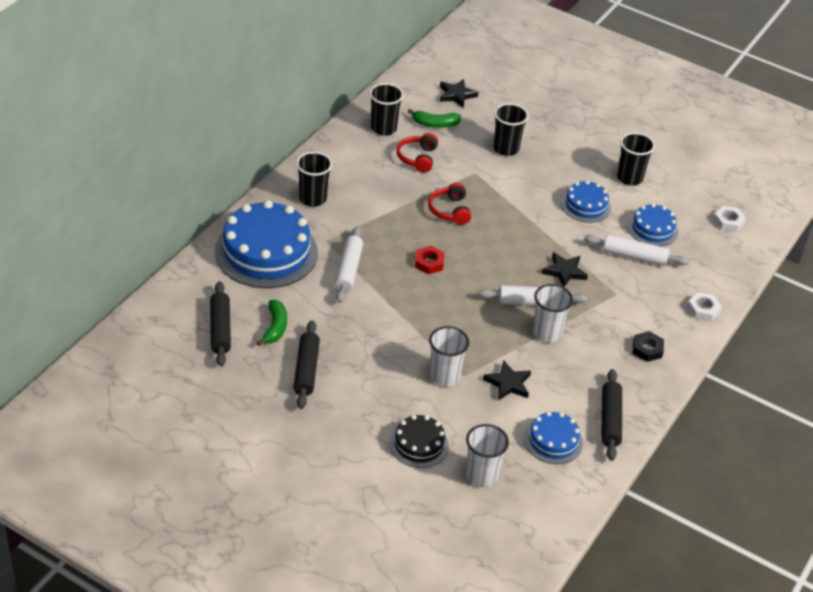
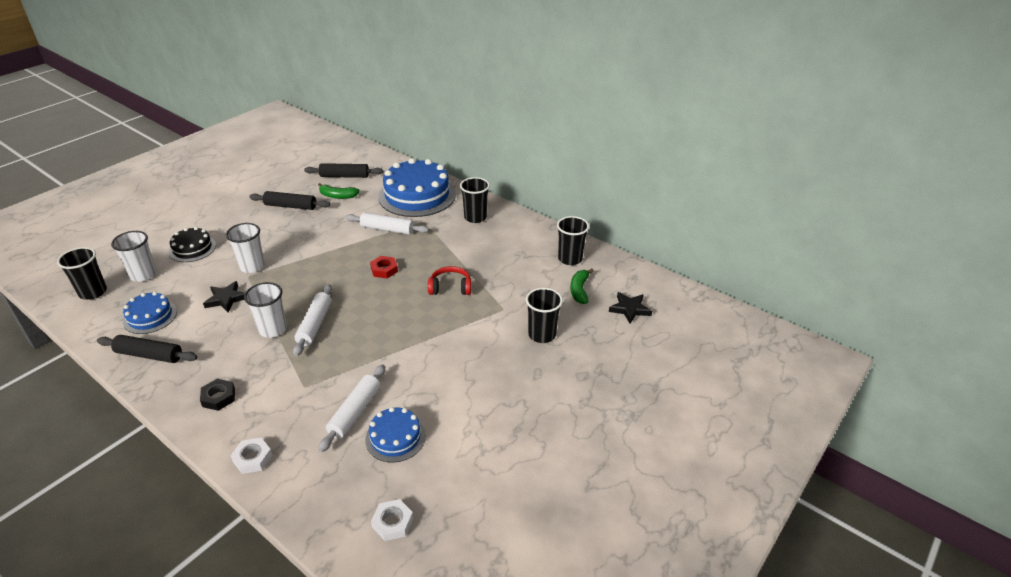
camera: 100 degrees right, 5 degrees down
red headphones [397,133,438,173] -> none
black star [542,252,588,287] -> none
blue cake [561,180,611,223] -> none
black cup [617,132,655,186] -> black cup moved to [57,247,107,300]

